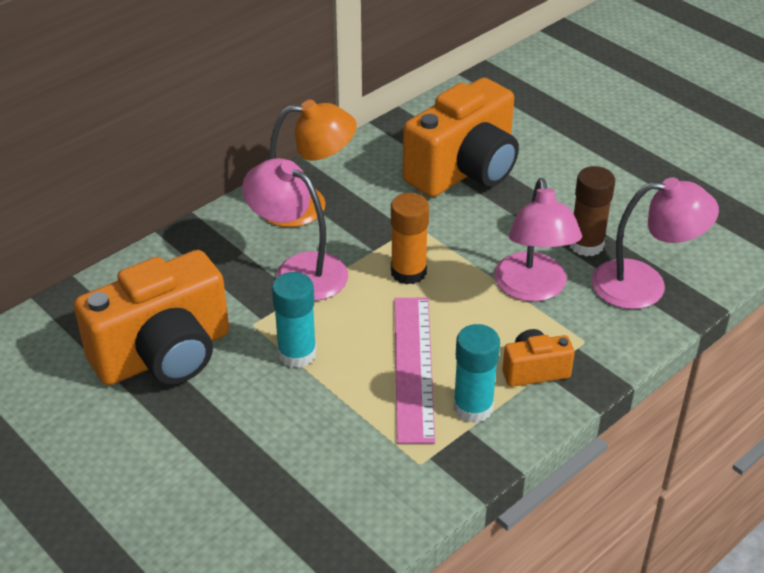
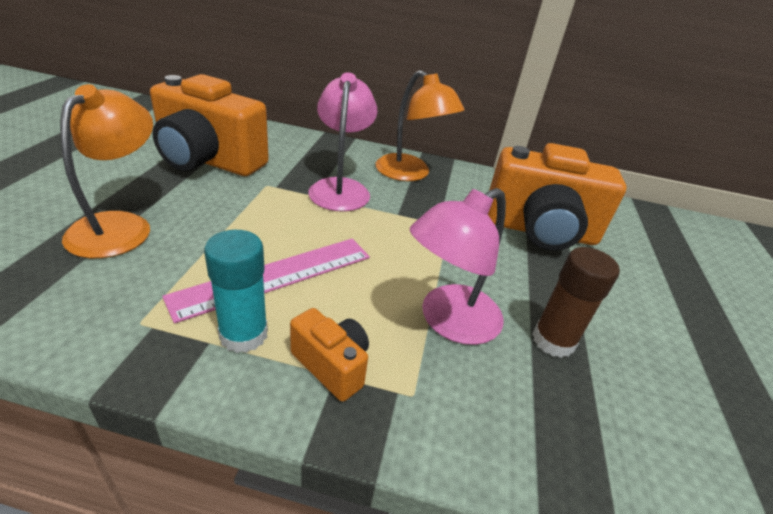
camera: 50 degrees right, 5 degrees down
turquoise glue stick [272,272,317,368] -> none
orange glue stick [391,193,429,285] -> none
pink lamp [591,177,719,309] -> none
none -> orange lamp [60,84,153,258]

